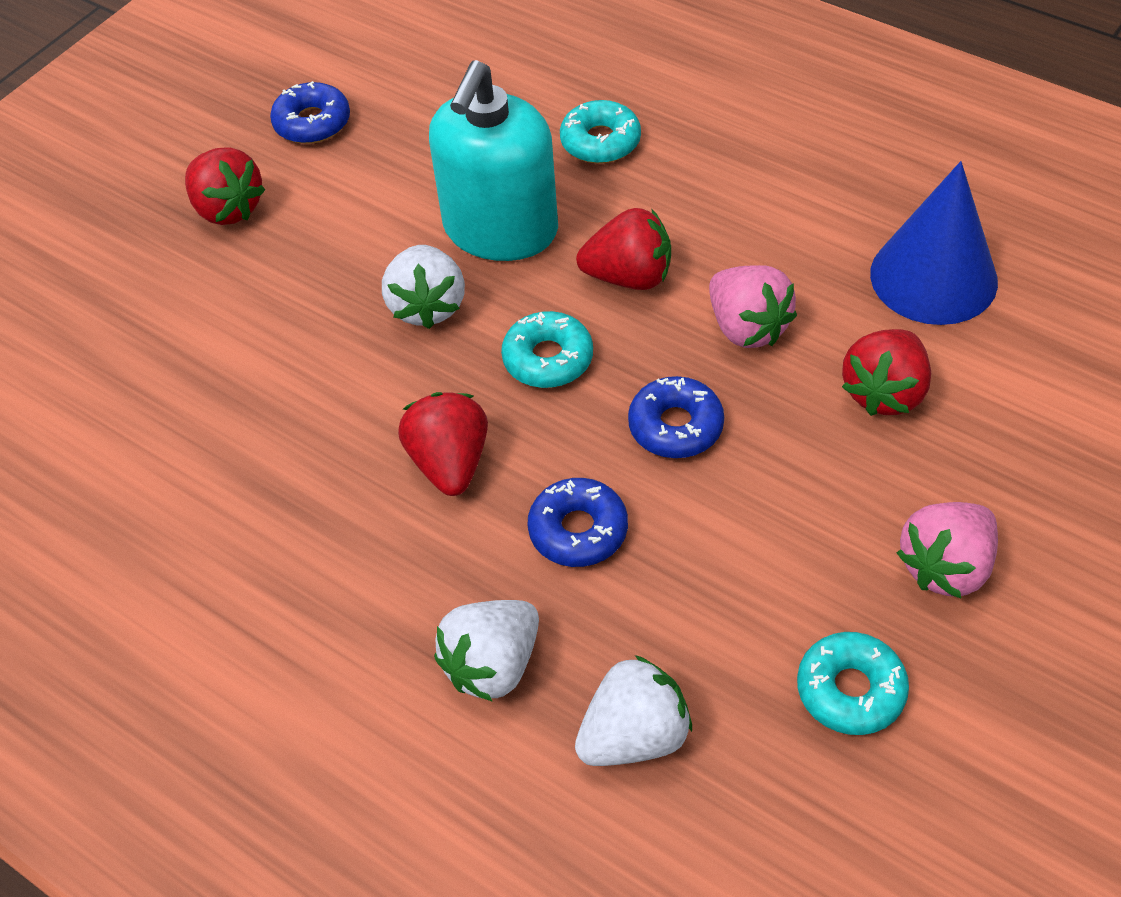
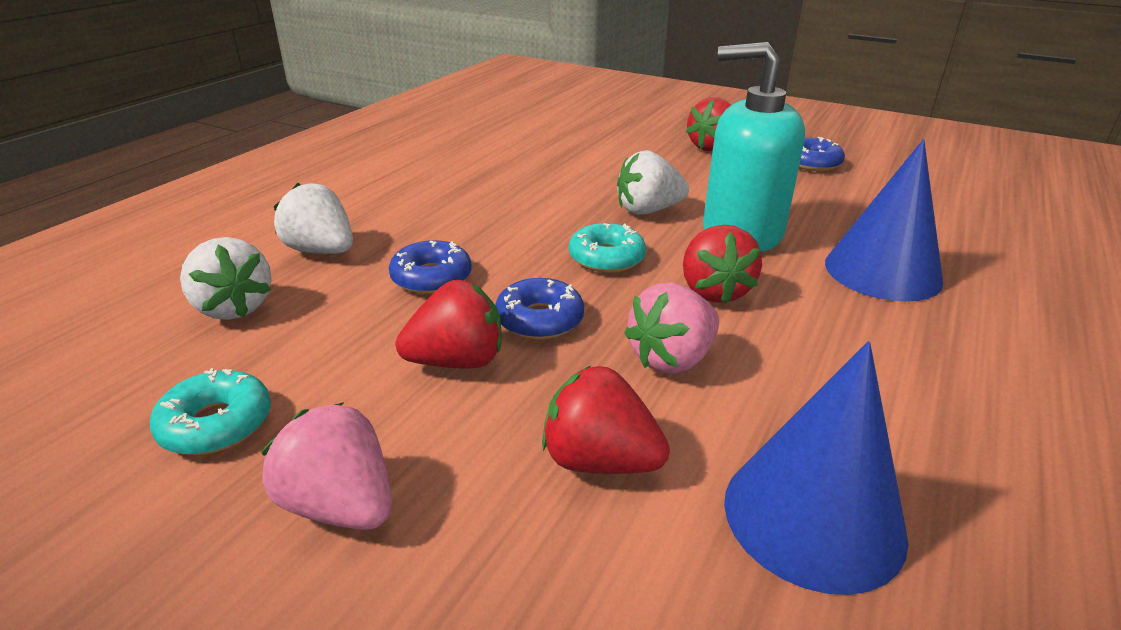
camera: 80 degrees right, 20 degrees down
red strawberry [398,392,488,496] -> red strawberry moved to [395,280,501,369]
turquoise donut [560,100,641,164] -> blue cone [825,139,943,302]

